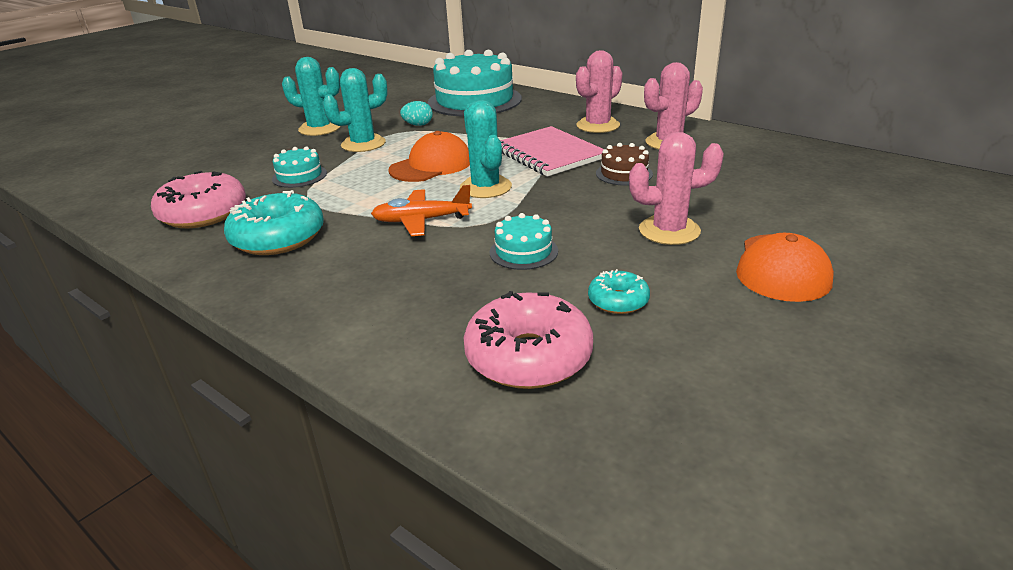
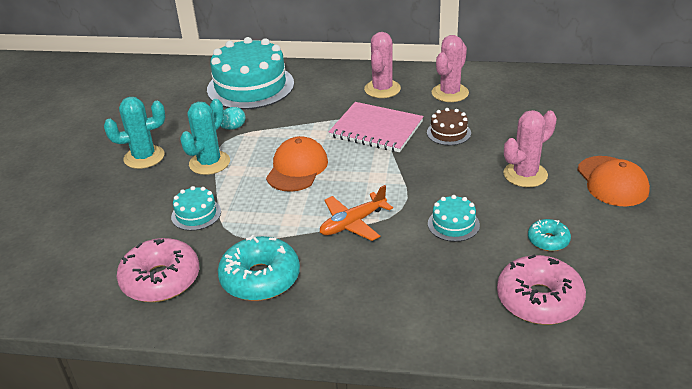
camera: 30 degrees left, 5 degrees up
turquoise cactus [460,100,512,198] -> none

